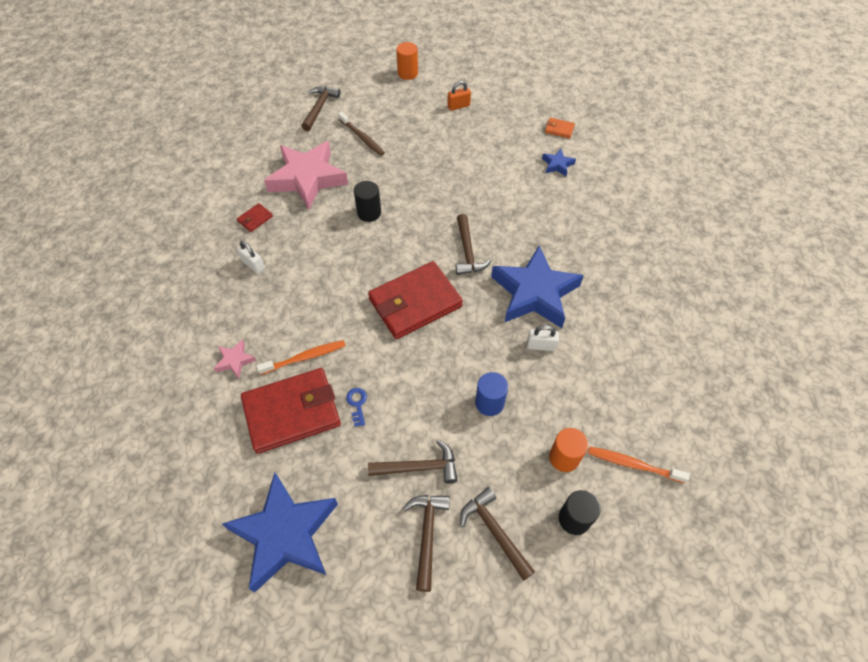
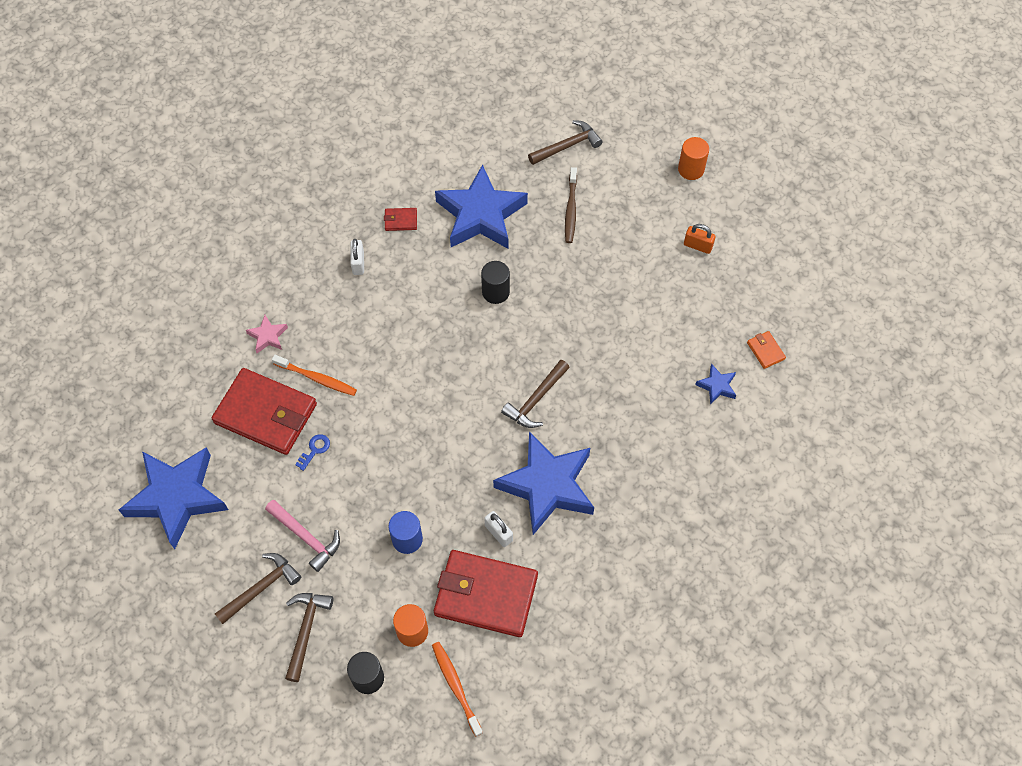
camera: 45 degrees right, 5 degrees up
pink star [264,141,348,210] -> blue star [435,164,528,249]
red wallet [368,261,463,339] -> red wallet moved to [434,550,538,637]
brown hammer [368,440,458,484] -> pink hammer [265,500,340,572]

